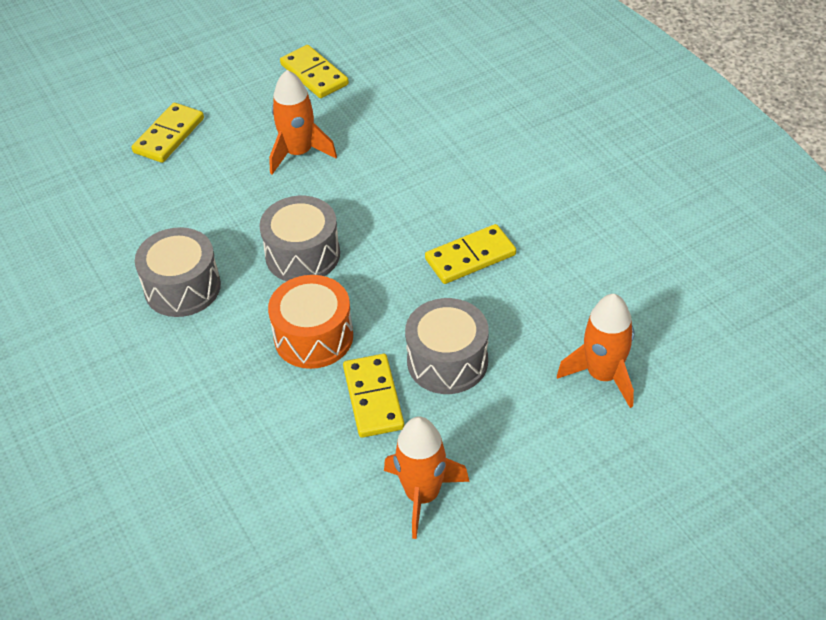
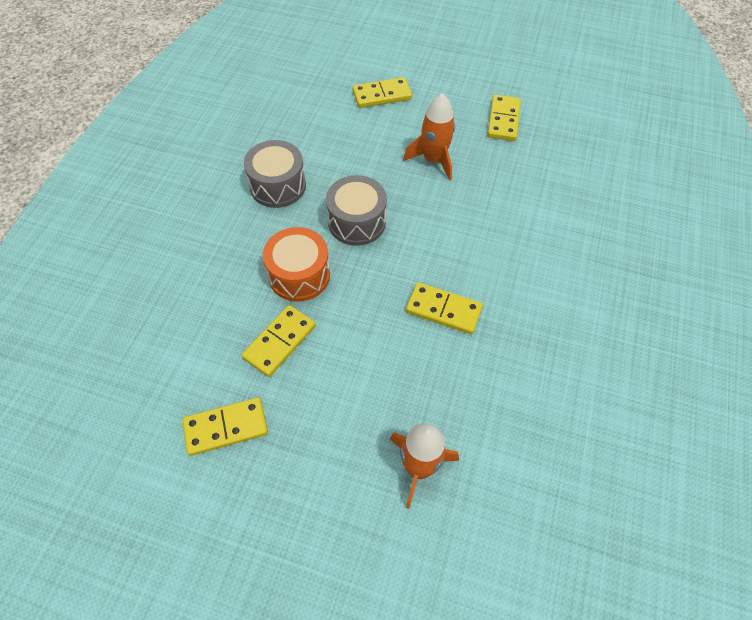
camera: 45 degrees right, 10 degrees up
orange rocket [384,417,470,539] -> yellow domino [182,397,268,456]
grey drum [405,298,489,394] -> none

